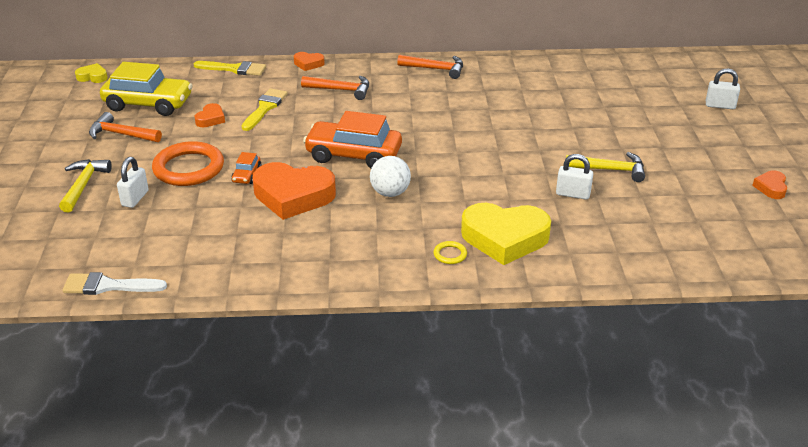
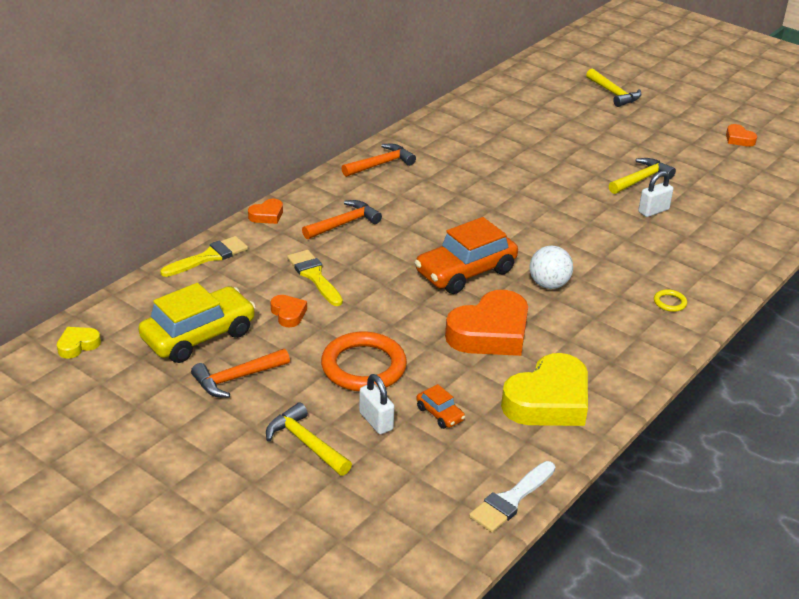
camera: 50 degrees left, 0 degrees up
orange car [231,152,262,184] -> orange car moved to [416,384,465,429]
yellow heart [461,203,551,265] -> yellow heart moved to [501,353,588,426]
white padlock [706,68,740,109] -> yellow hammer [586,68,641,107]

